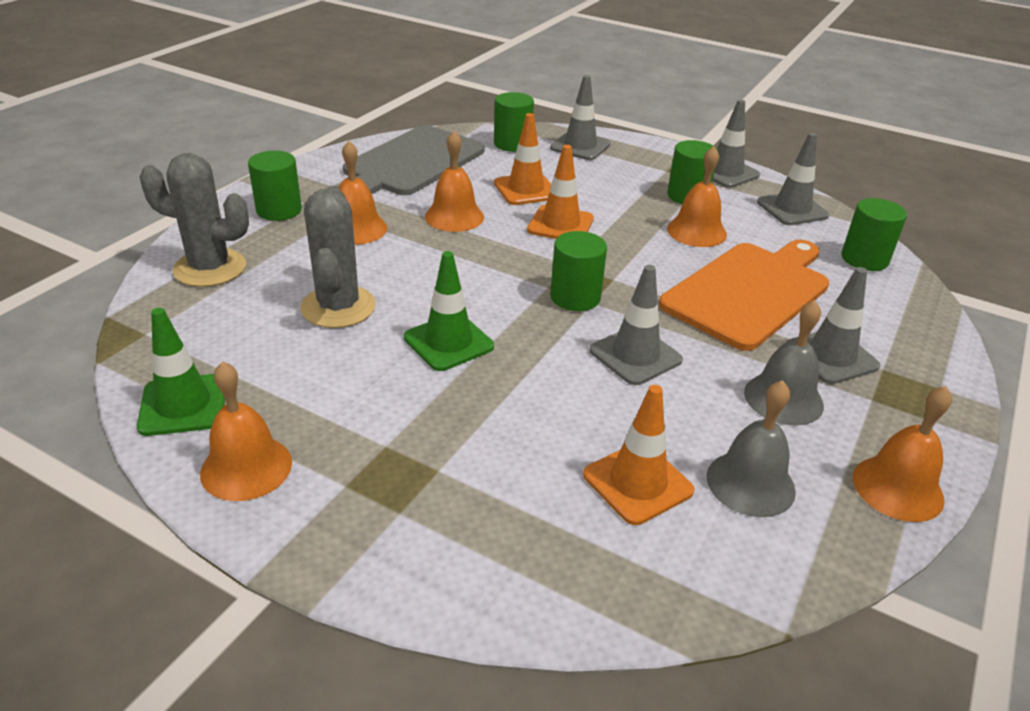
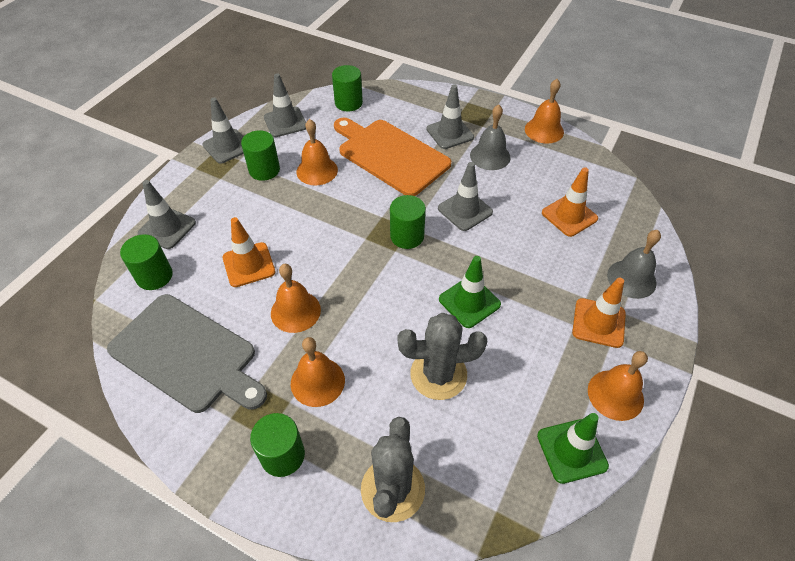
camera: 90 degrees left, 15 degrees up
orange traffic cone [527,145,594,239] -> orange traffic cone moved to [572,277,626,348]
grey bell [707,380,796,517] -> grey bell moved to [607,230,661,299]

